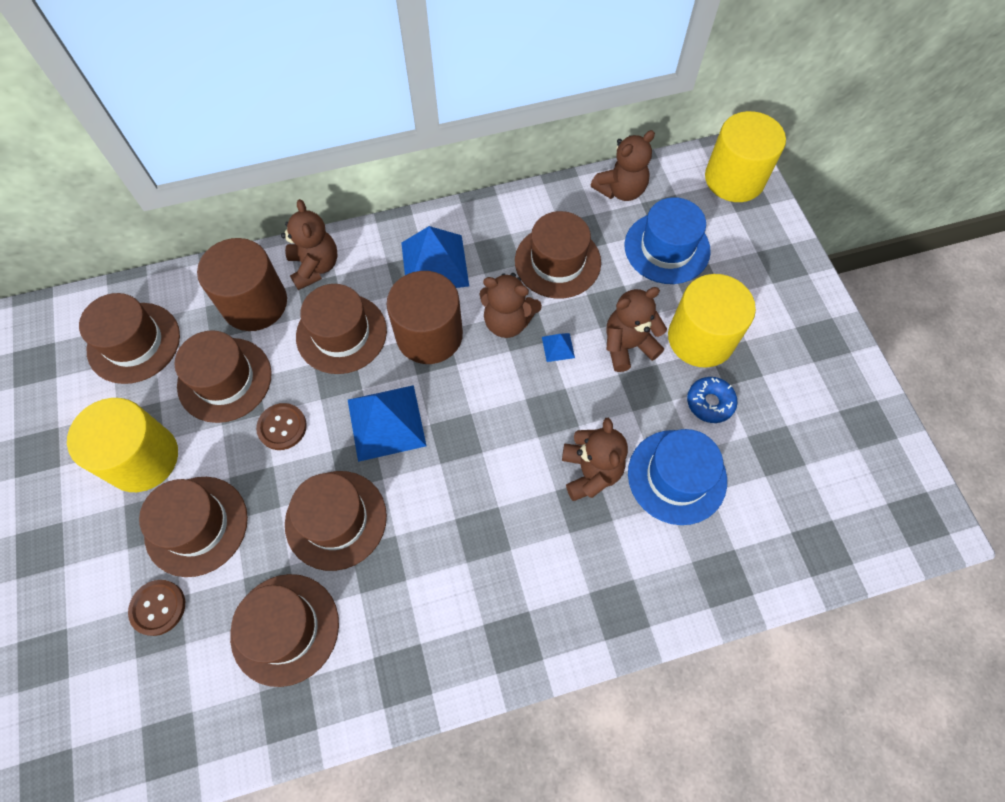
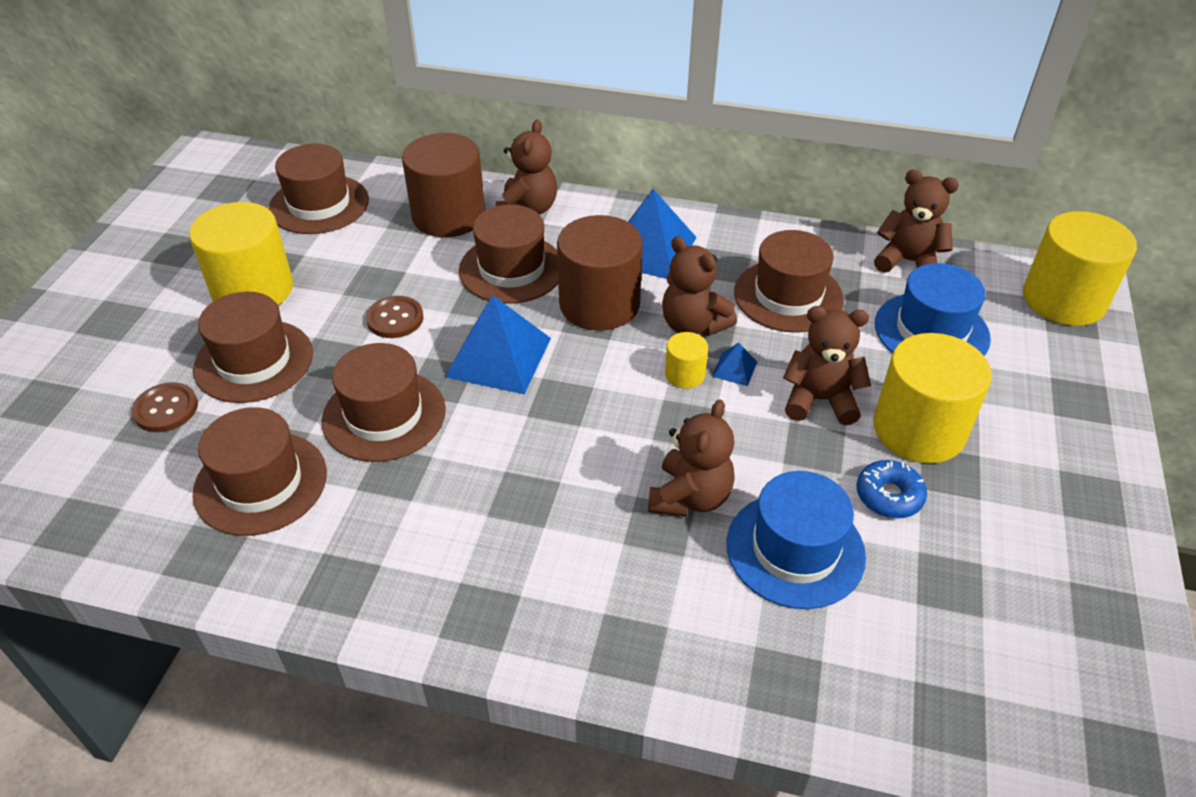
camera: 30 degrees right, 20 degrees down
brown hat [174,330,272,423] -> none
brown teddy bear [591,130,655,201] -> brown teddy bear turned 150 degrees counterclockwise [874,170,959,273]
none -> yellow cylinder [665,332,708,389]

